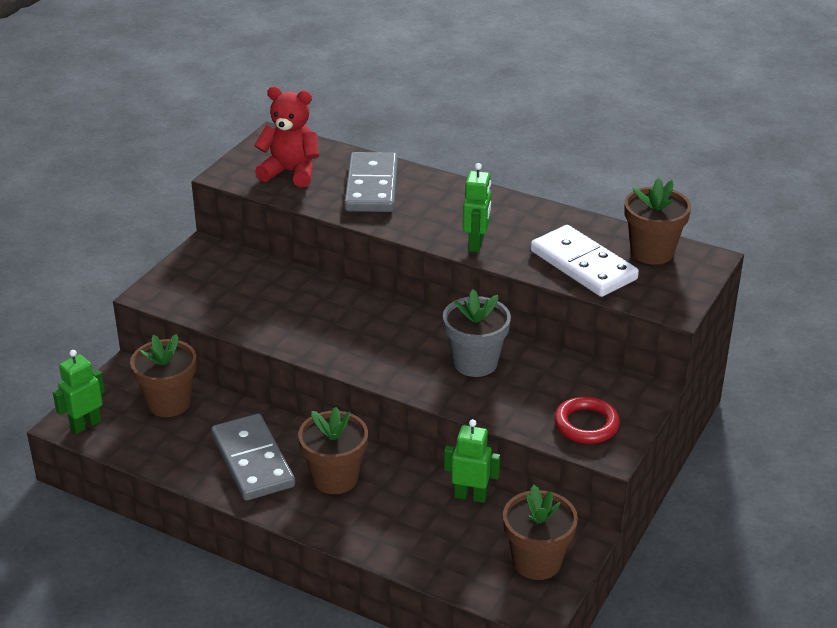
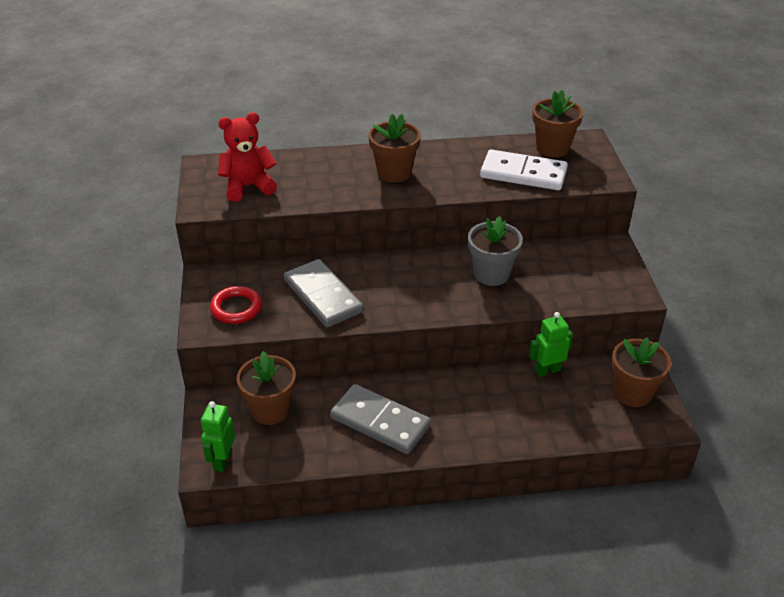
camera: 35 degrees left, 5 degrees up
brown flower pot [298,407,368,494] -> brown flower pot moved to [369,114,421,183]
grey domino [344,152,398,212] -> grey domino moved to [284,259,363,327]
green robot [463,163,492,252] -> none
red ring [554,396,620,444] -> red ring moved to [210,286,262,324]

